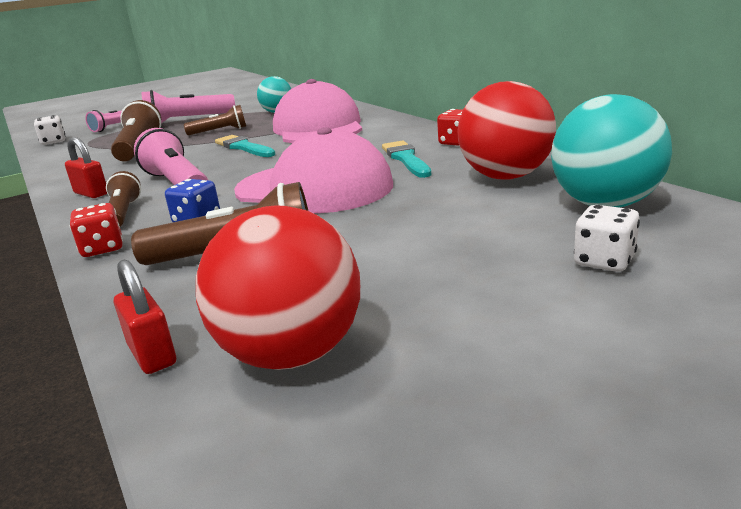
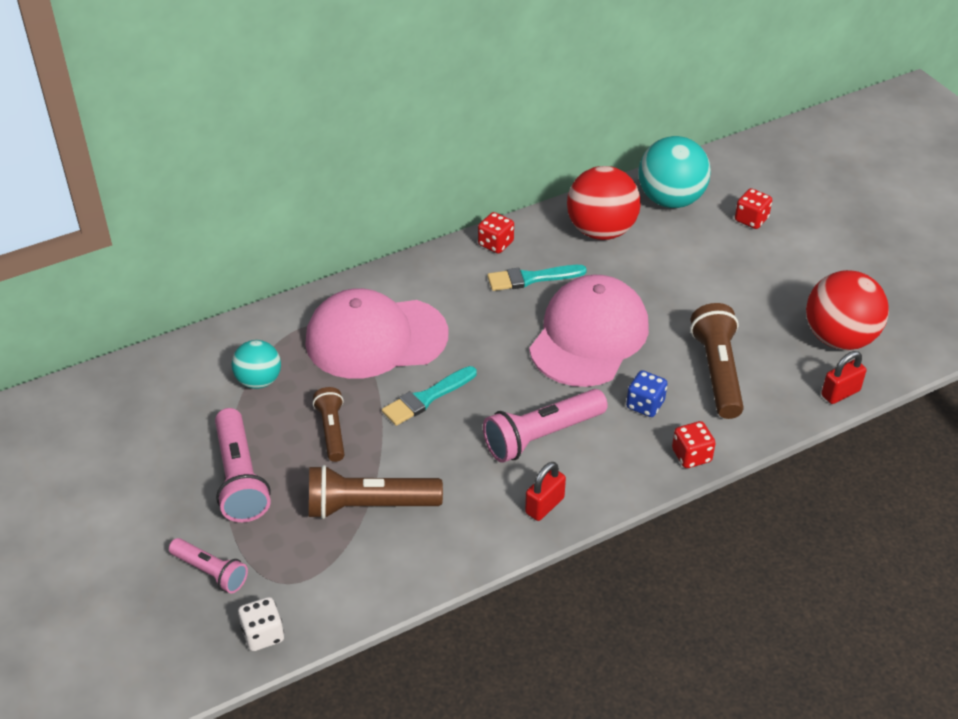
camera: 90 degrees left, 20 degrees up
brown flashlight [106,171,141,227] -> none
white dice [574,205,640,272] -> red dice [735,188,772,229]

